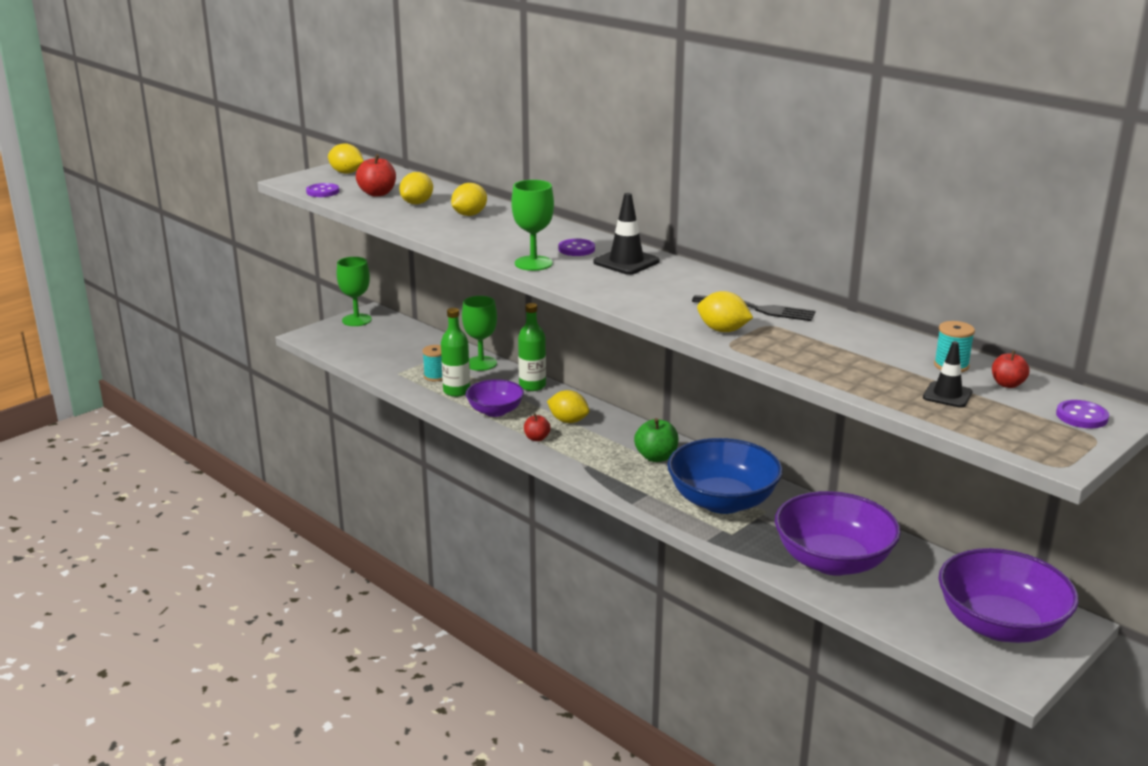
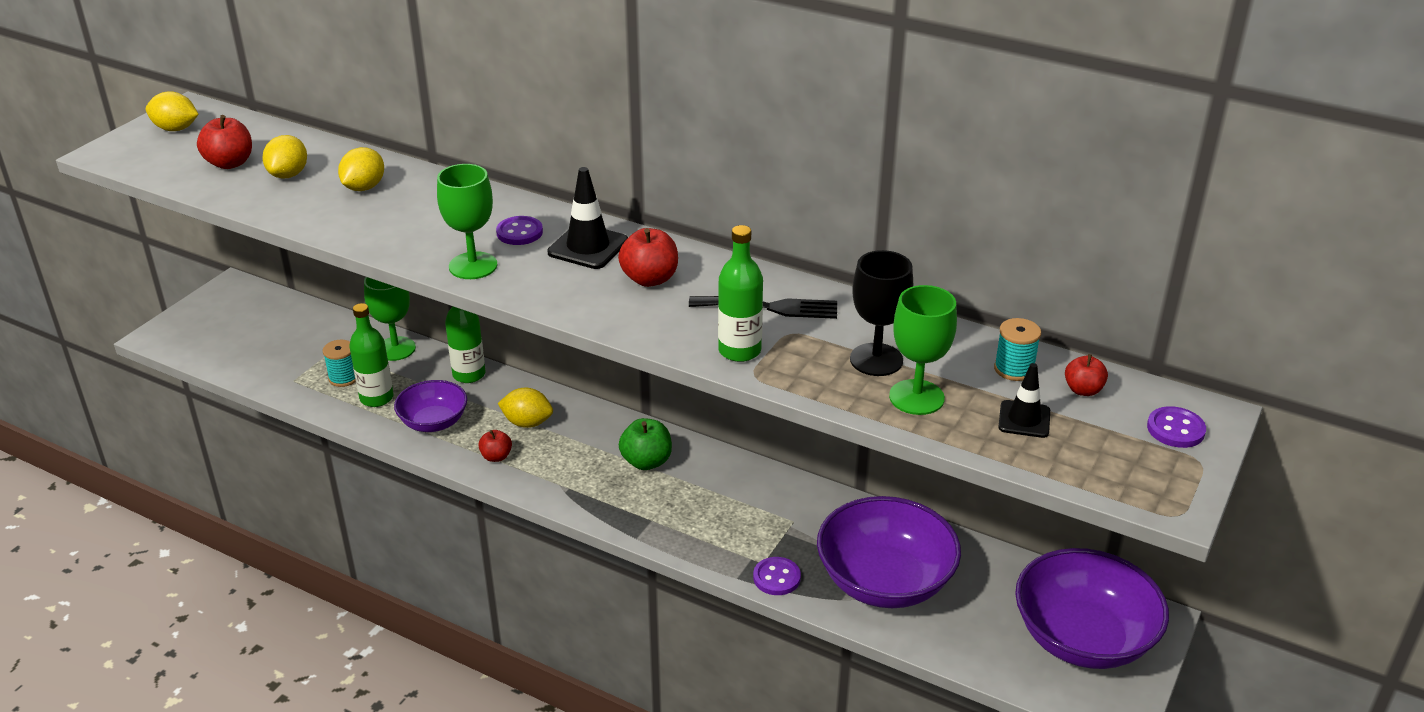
camera: 15 degrees left, 10 degrees up
purple button [306,183,339,197] -> purple button moved to [753,557,801,595]
green goblet [337,257,372,326] -> green goblet moved to [889,285,957,415]
blue bowl [667,438,783,514] -> none
yellow lemon [697,291,753,332] -> green bottle [718,225,763,362]
none -> red apple [618,228,678,287]
none -> black goblet [850,250,913,376]

